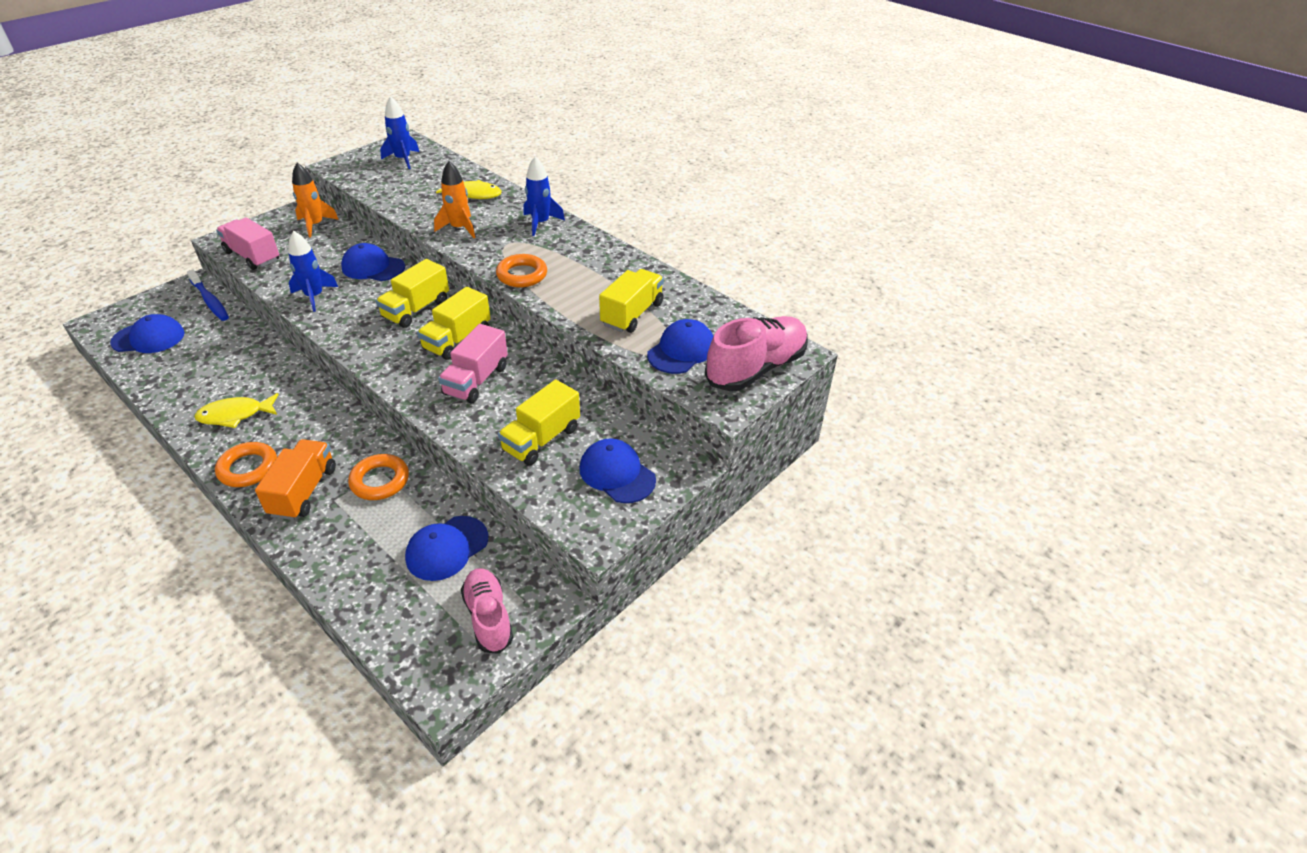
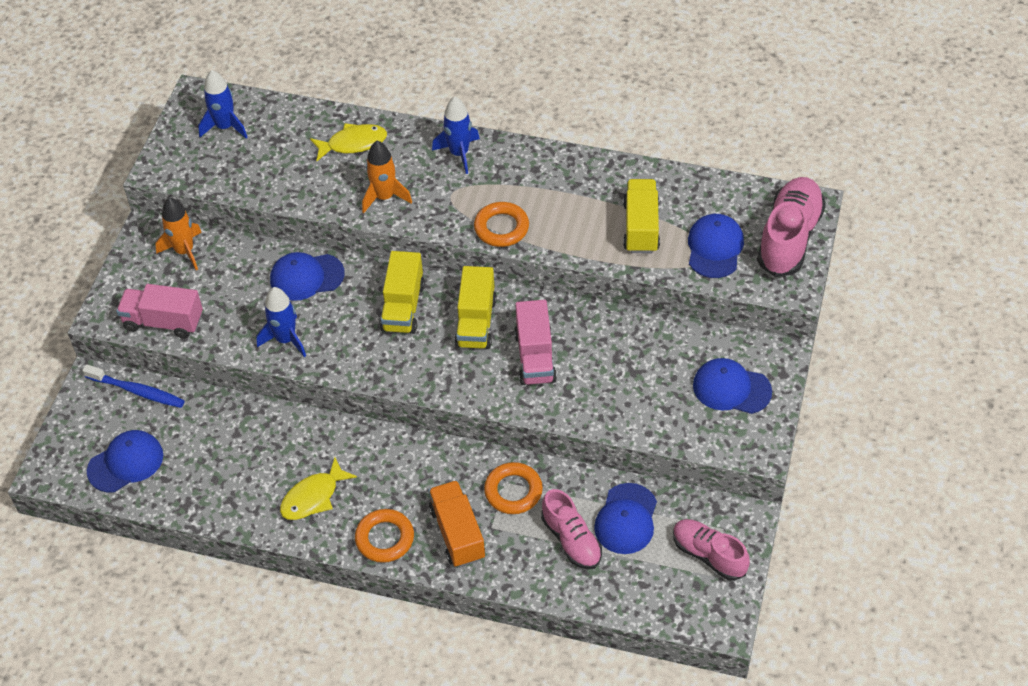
camera: 25 degrees left, 10 degrees up
yellow truck [498,380,580,466] -> none
none -> pink shoe [541,489,602,569]

